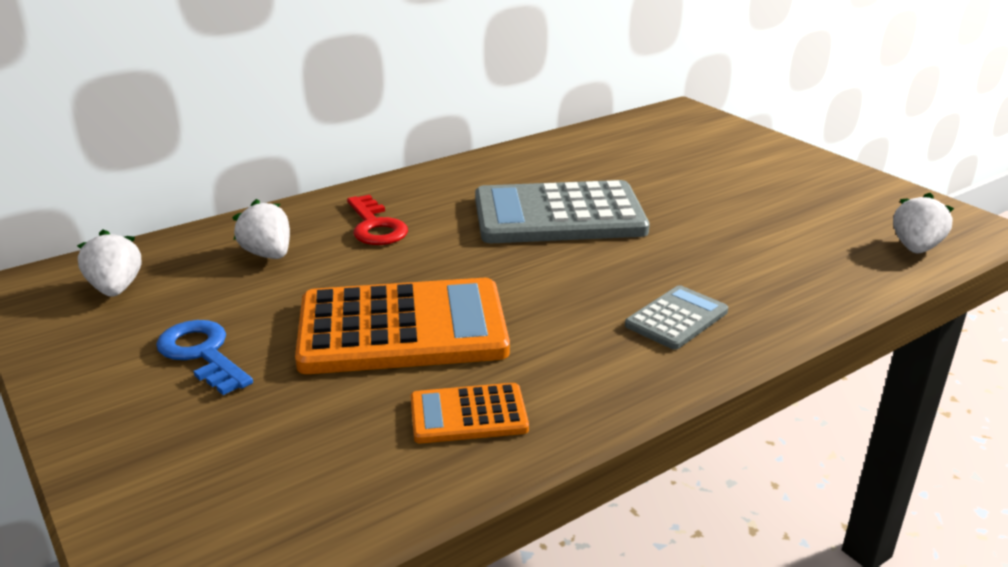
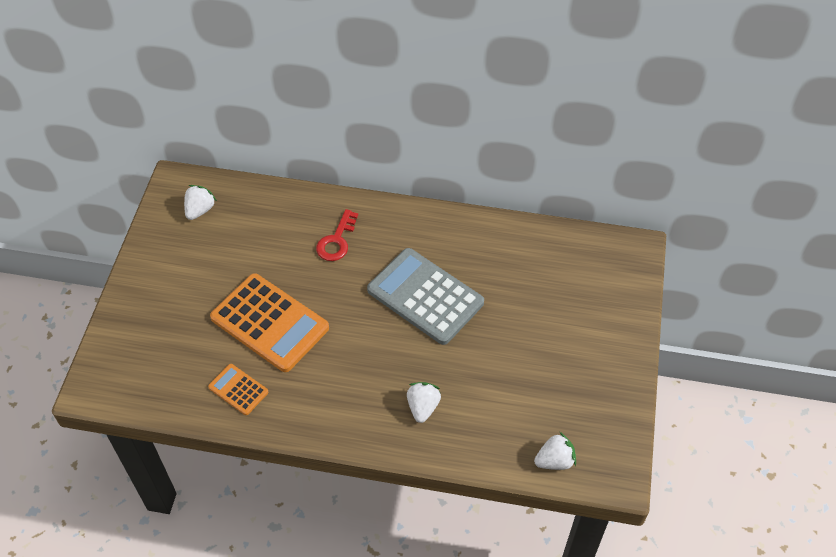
camera: 45 degrees right, 25 degrees up
blue key [156,320,253,395] -> none
white strawberry [232,199,290,259] -> white strawberry moved to [407,382,441,423]
grey calculator [625,285,728,350] -> none

